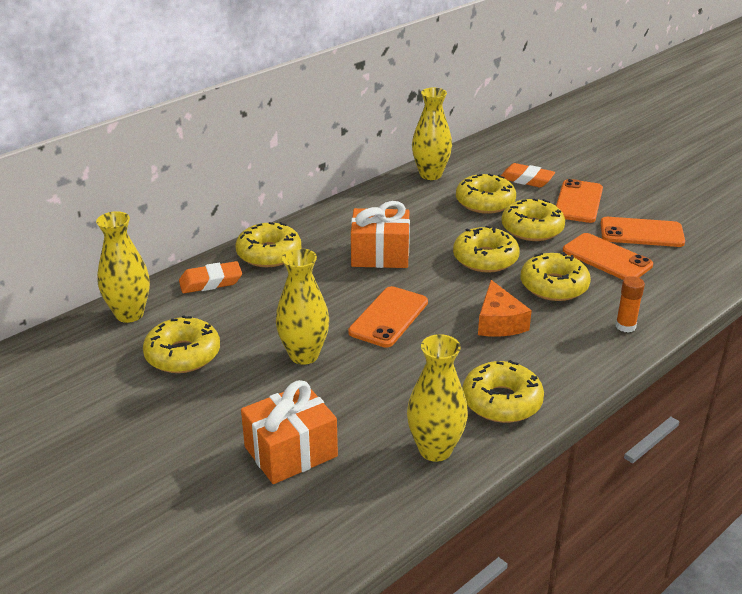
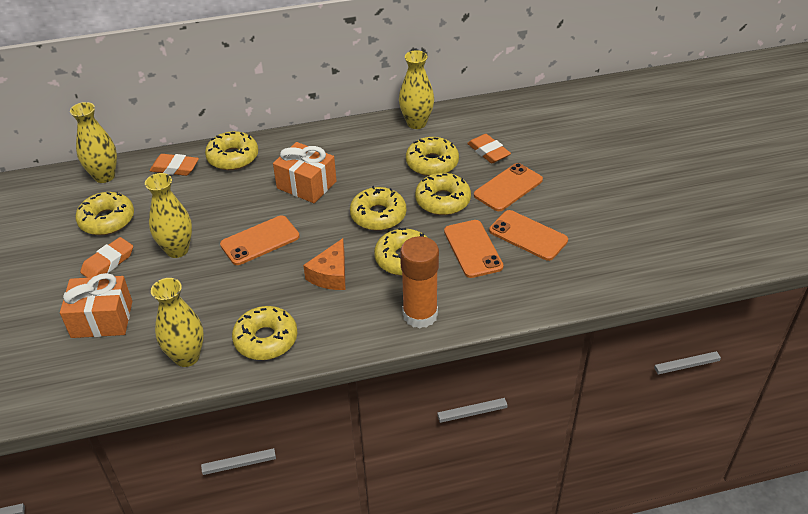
camera: 30 degrees right, 10 degrees up
orange glue stick [615,276,645,333] -> orange glue stick [400,236,439,328], size x1.99
none -> orange eraser [80,237,133,278]

